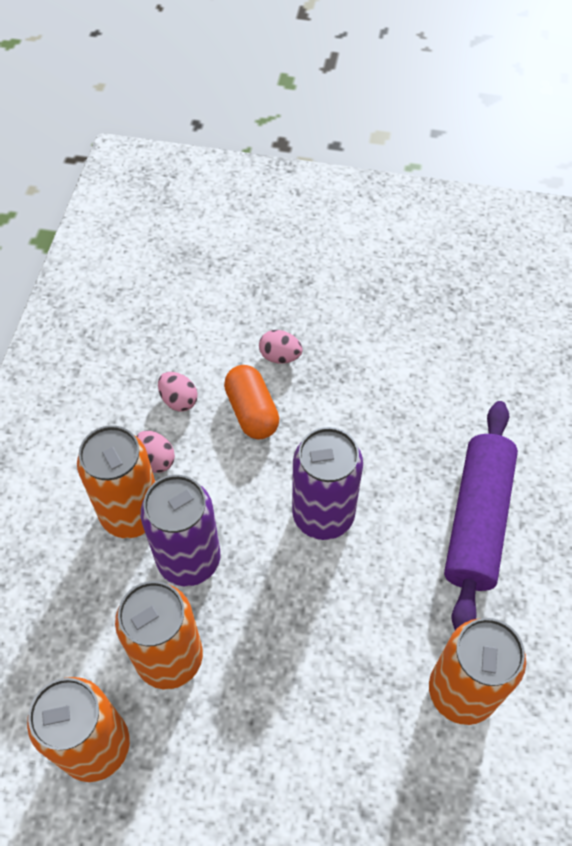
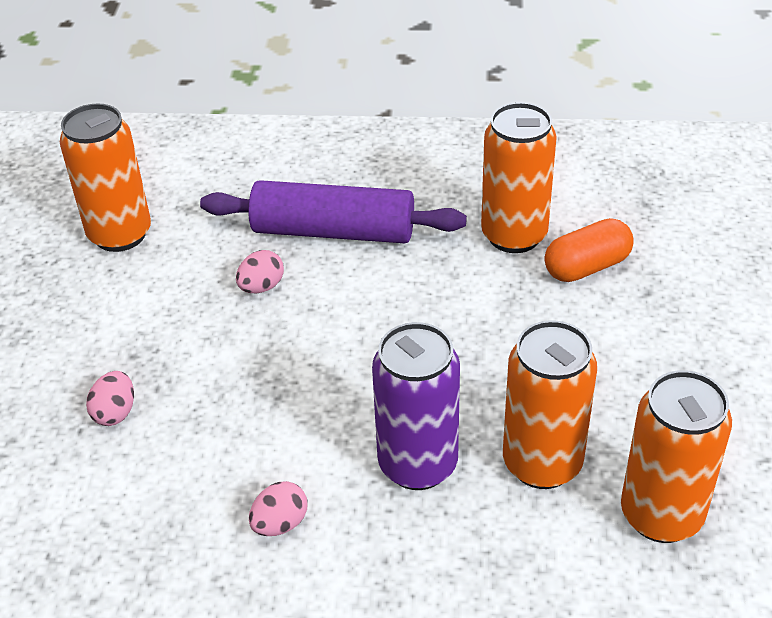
camera: 95 degrees left, 15 degrees down
orange can [77,425,155,538] -> orange can moved to [60,103,151,252]
pink egg [158,372,198,412] -> pink egg moved to [236,250,284,293]
orange capsule [224,365,279,439] -> orange capsule moved to [544,218,634,282]
purple can [292,427,363,540] -> none

